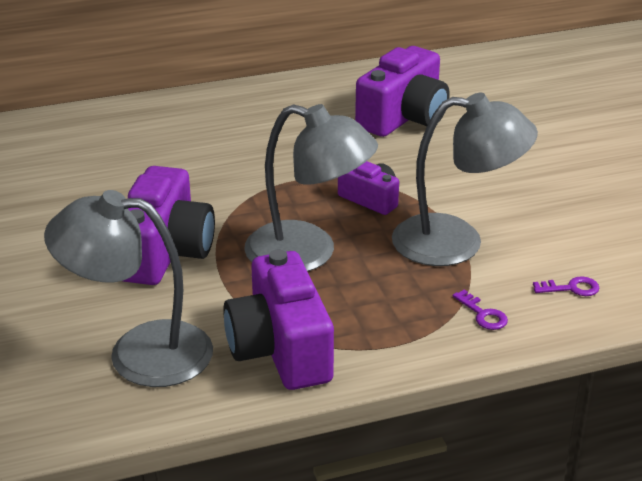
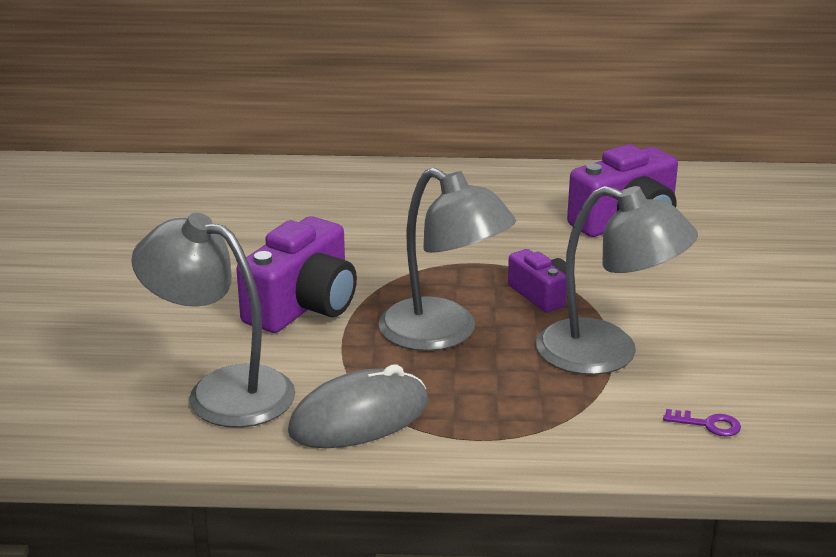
camera: 20 degrees right, 5 degrees down
purple camera [223,250,334,390] -> grey mouse [288,364,429,448]
purple key [453,290,508,330] -> none

